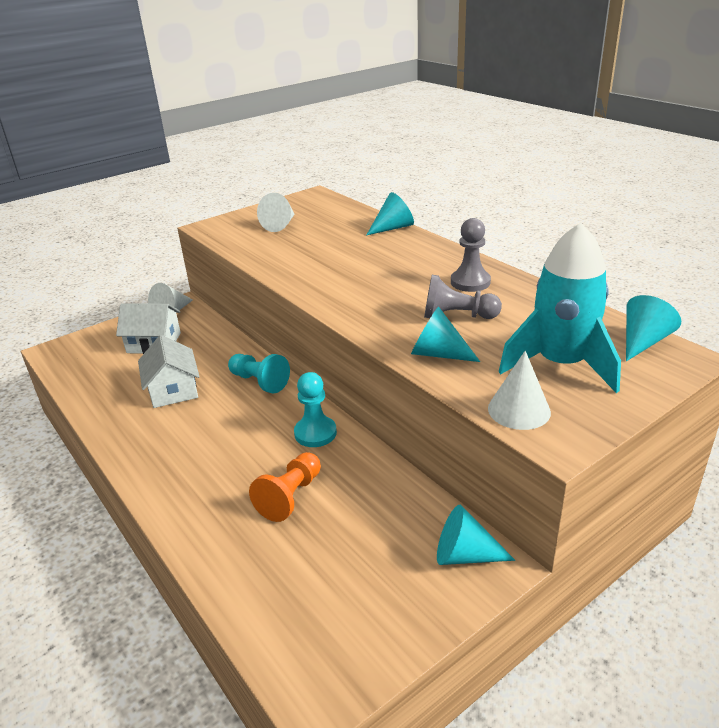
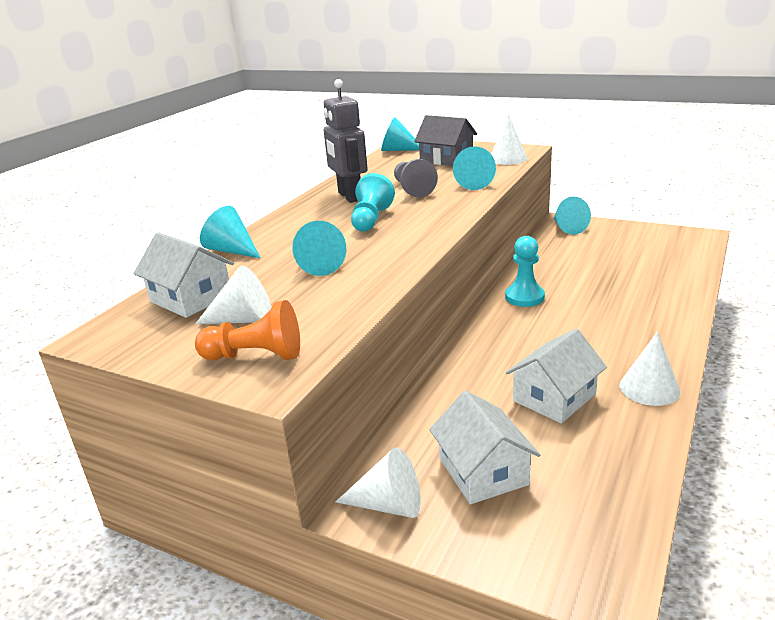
camera: 115 degrees left, 5 degrees down
turquoise pawn [228,354,290,393] -> turquoise pawn moved to [351,173,395,232]
orange pawn [249,452,321,522] -> orange pawn moved to [195,300,300,360]
grey pawn [451,218,491,292] -> grey robot [324,79,368,203]
turquoise rocket [499,223,621,393] -> grey house [414,115,477,166]
none -> white house [134,232,234,318]
none -> turquoise cone [293,221,346,276]
none -> white cone [620,332,680,406]

